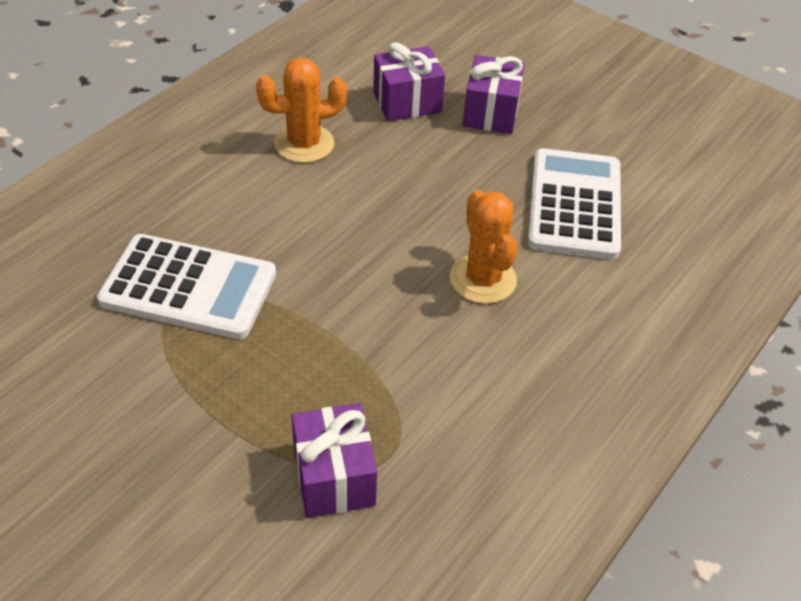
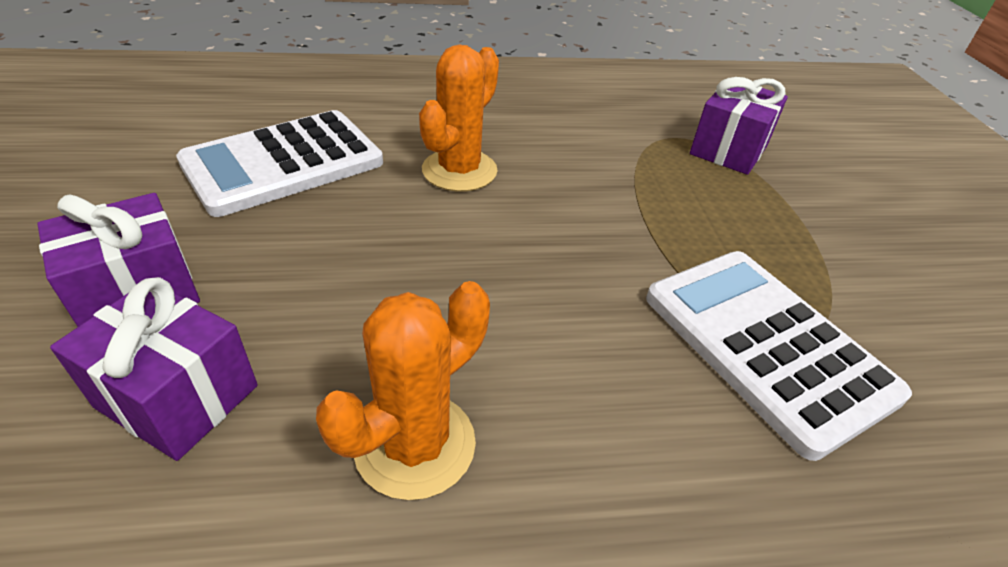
camera: 135 degrees left, 5 degrees down
orange cactus [256,58,347,163] -> orange cactus turned 75 degrees counterclockwise [316,281,490,500]

